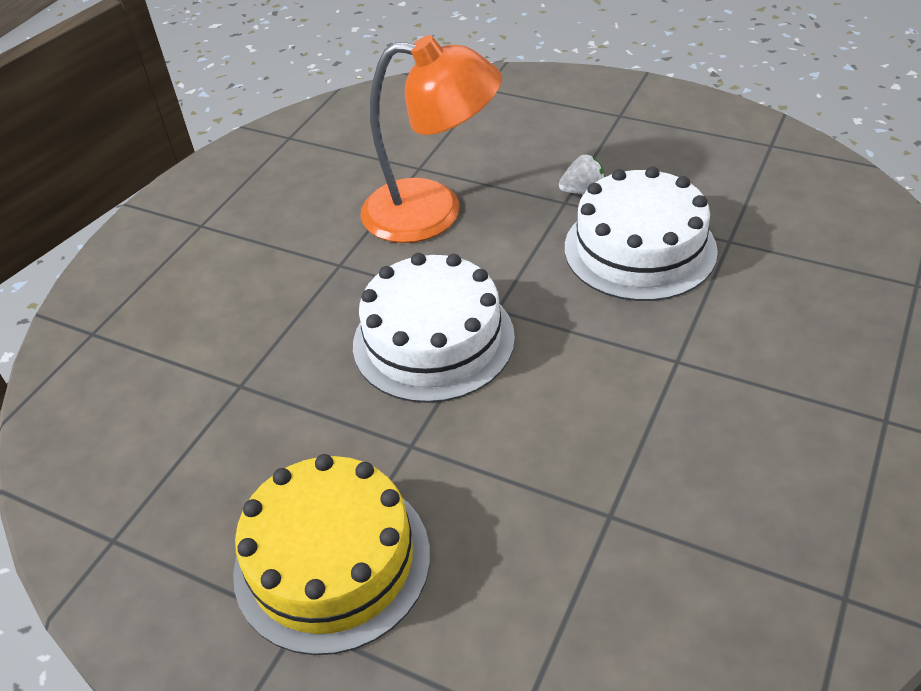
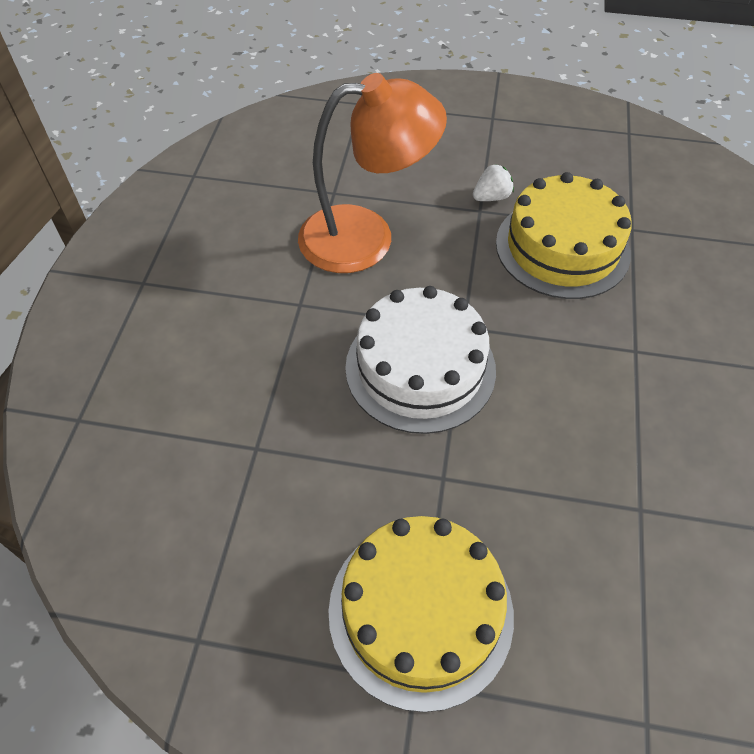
camera: 20 degrees left, 10 degrees up
white cake [565,167,718,301] -> yellow cake [496,172,632,299]

